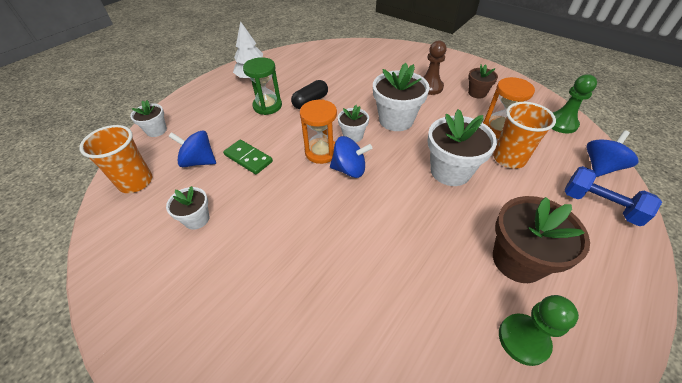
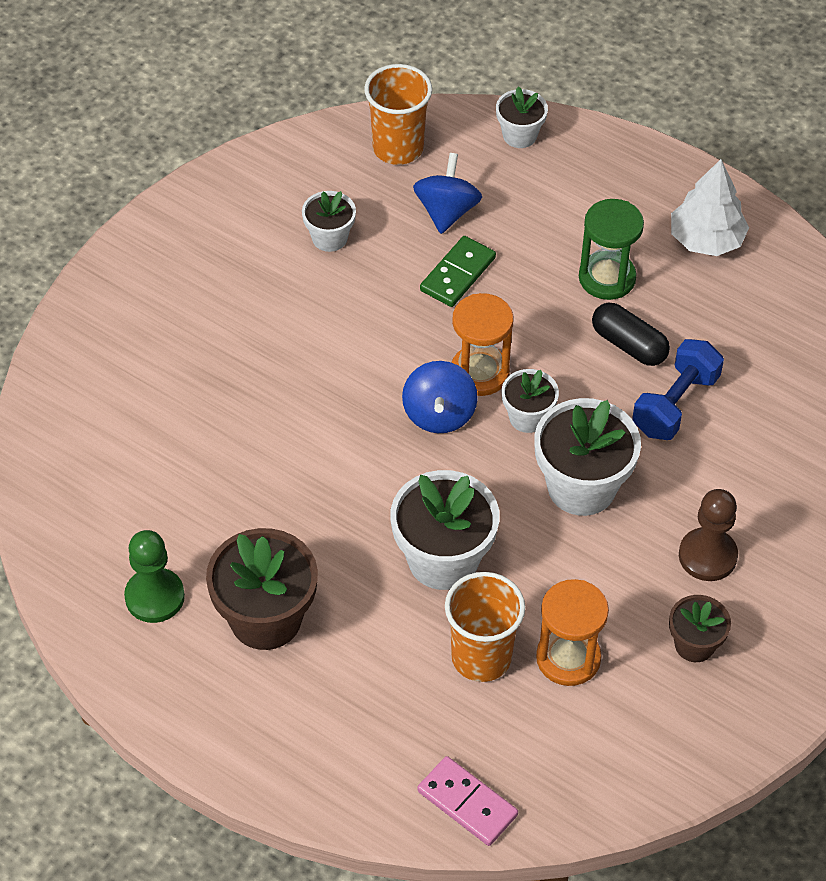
camera: 85 degrees right, 5 degrees up
green pawn [551,74,597,134] -> none
blue dumbbell [565,166,662,226] -> blue dumbbell moved to [632,339,724,440]
blue spinning top [586,130,638,177] -> pink domino [417,756,518,846]

